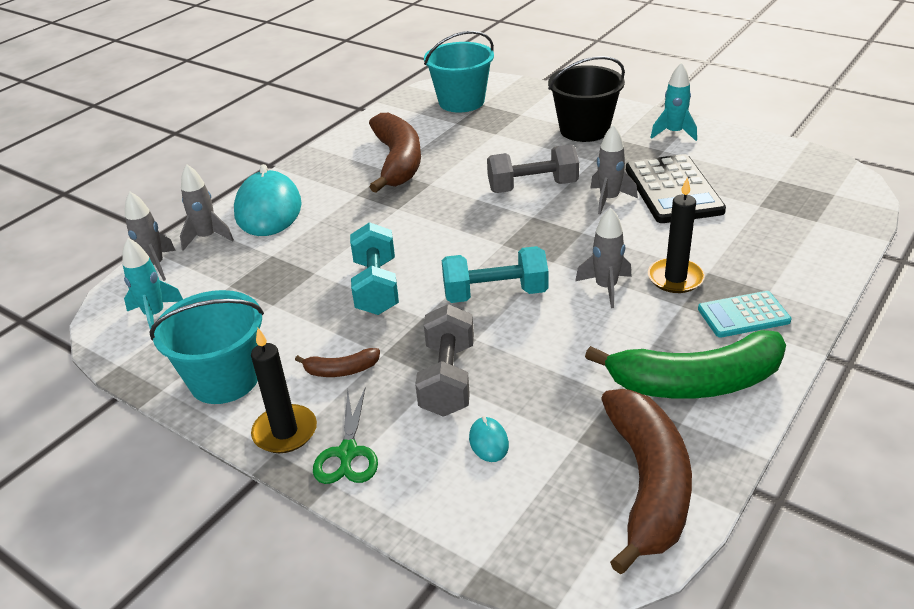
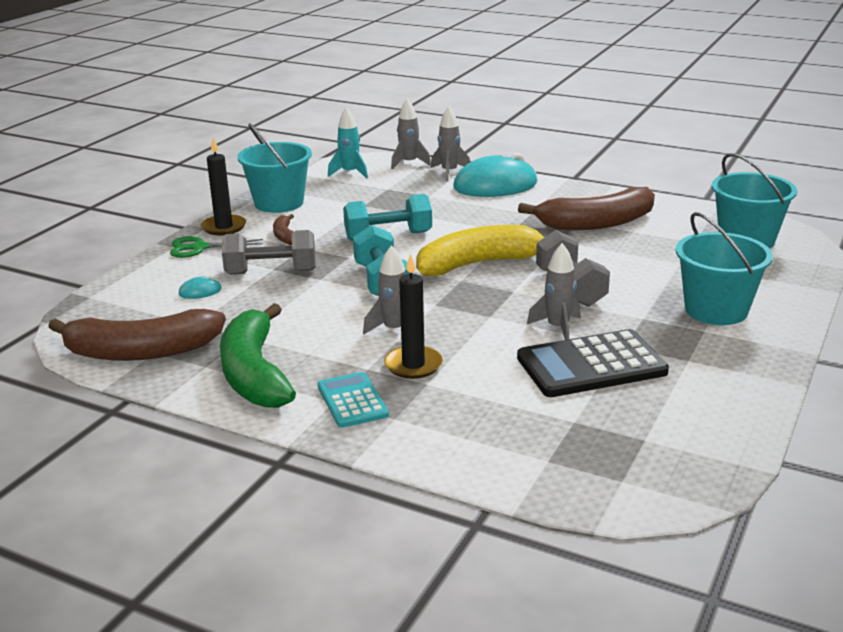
camera: 80 degrees right, 10 degrees down
black bucket [548,56,625,142] -> turquoise bucket [676,212,773,325]
turquoise rocket [650,63,697,141] -> none
none -> yellow banana [416,225,544,276]

